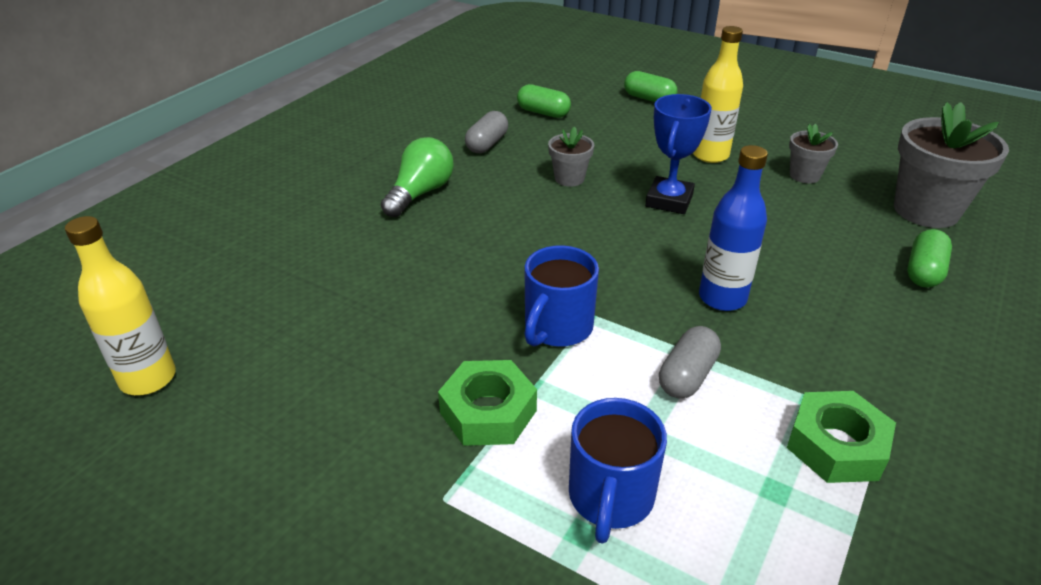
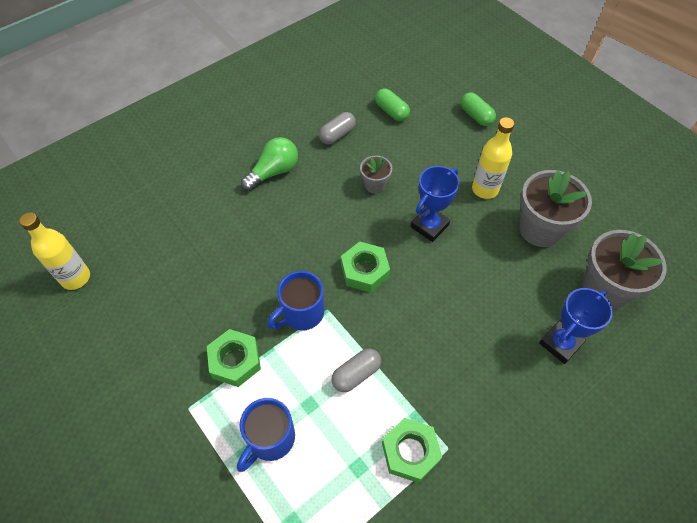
camera: 20 degrees right, 20 degrees up
blue bottle [699,145,768,311] -> none
grey flower pot [789,123,838,183] -> grey flower pot [519,170,592,247], size x1.93
green capsule [907,229,952,288] -> blue trophy [539,288,613,364]
none -> green nut [341,241,390,293]

